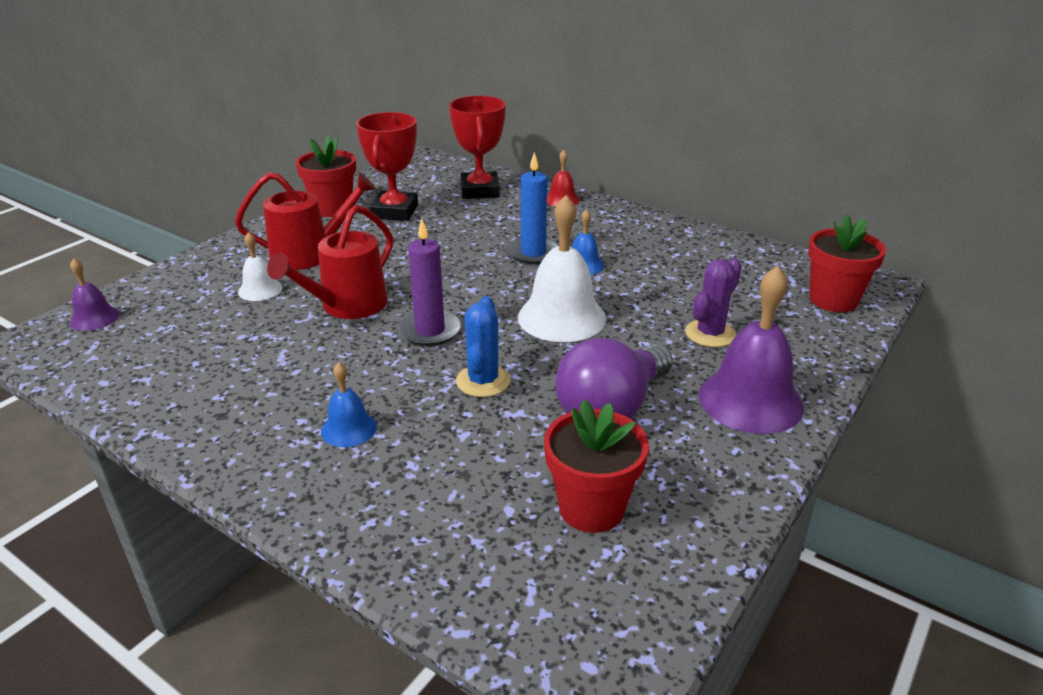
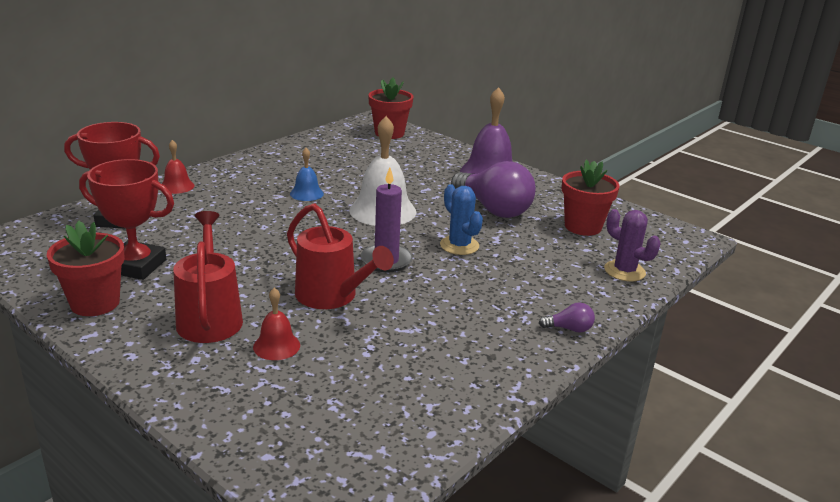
camera: 85 degrees left, 5 degrees down
purple bell [70,258,119,331] -> none
white bell [238,232,283,301] -> red bell [253,288,300,360]
blue bell [321,362,377,447] -> none
blue cactus [456,296,510,397] -> blue cactus turned 45 degrees clockwise [440,184,483,255]
blue candle [507,152,559,264] -> none
purple cactus [685,258,742,347] -> purple cactus moved to [604,209,661,282]
none -> purple light bulb [539,302,595,333]

